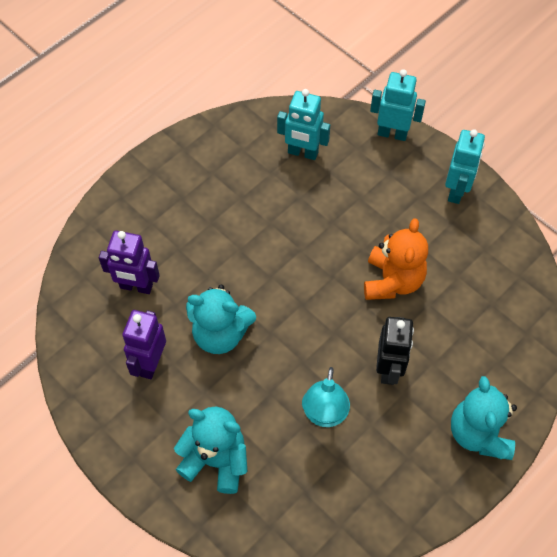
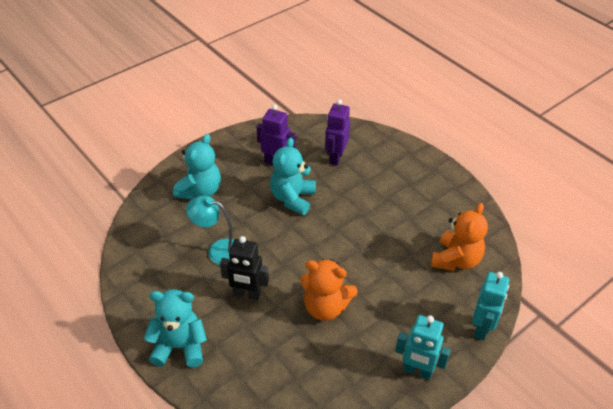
camera: 95 degrees right, 15 degrees down
turquoise robot [277,89,330,160] -> orange teddy bear [431,203,488,271]

